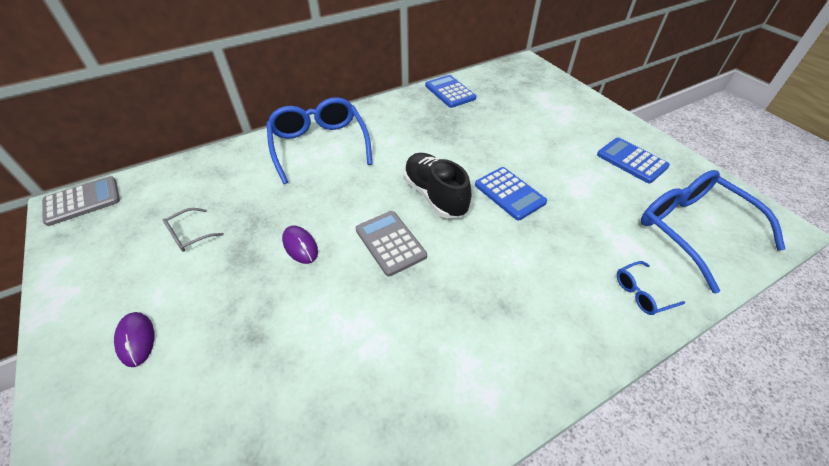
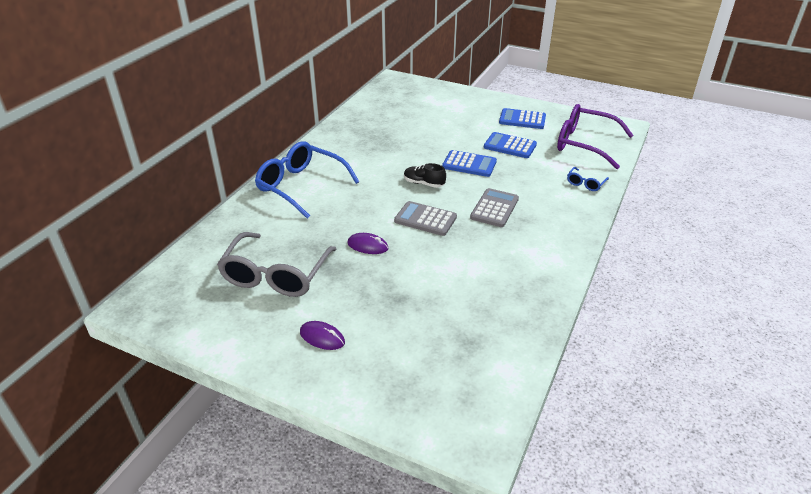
camera: 35 degrees left, 10 degrees down
grey calculator [42,176,120,226] -> grey calculator moved to [470,188,519,227]
grey glasses [163,208,224,252] -> grey glasses [217,232,336,297], size x2.28
black shoe [403,153,471,218] -> black shoe [404,163,446,188], size x0.60
blue calculator [425,75,476,108] -> blue calculator moved to [484,132,537,158]
blue glasses [641,170,785,294] -> purple glasses [557,104,634,169]

